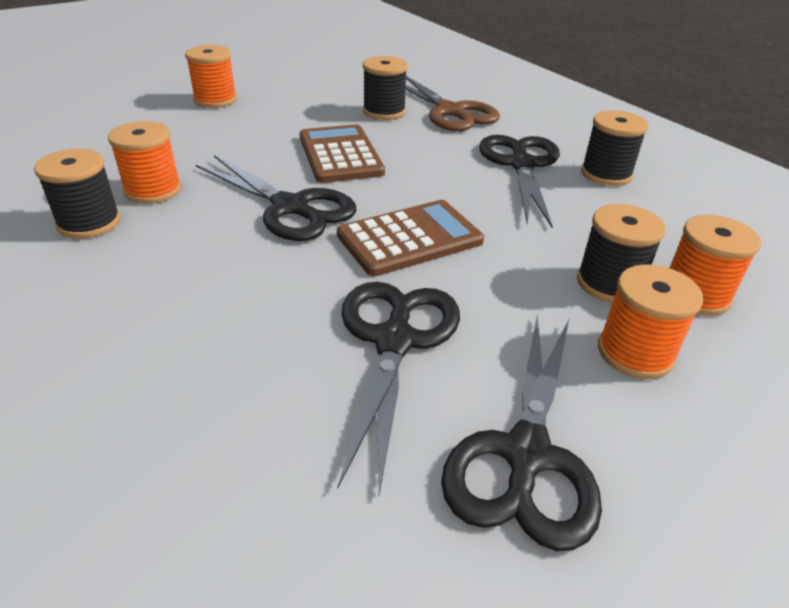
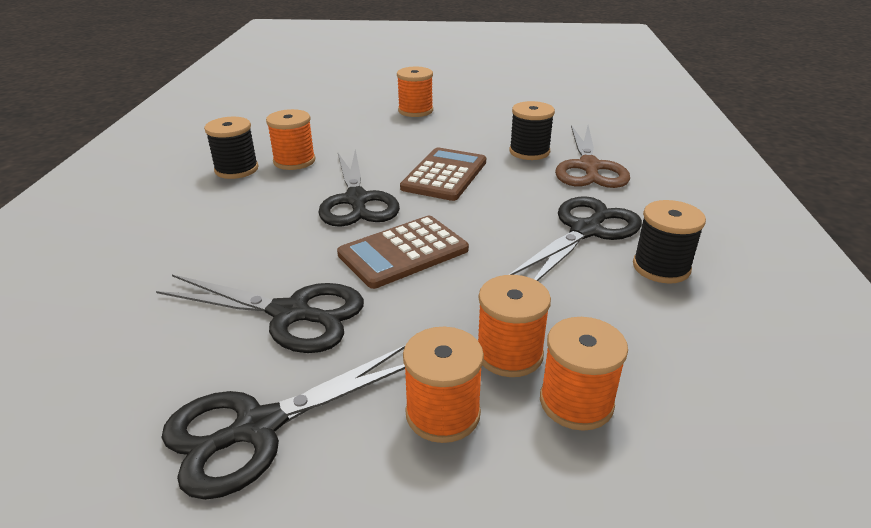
camera: 40 degrees right, 5 degrees down
brown calculator [337,200,484,276] -> brown calculator turned 135 degrees clockwise [337,216,469,289]
black scissors [337,282,460,495] -> black scissors turned 60 degrees clockwise [156,275,364,353]
black spool [577,204,666,303] -> orange spool [478,275,551,377]

